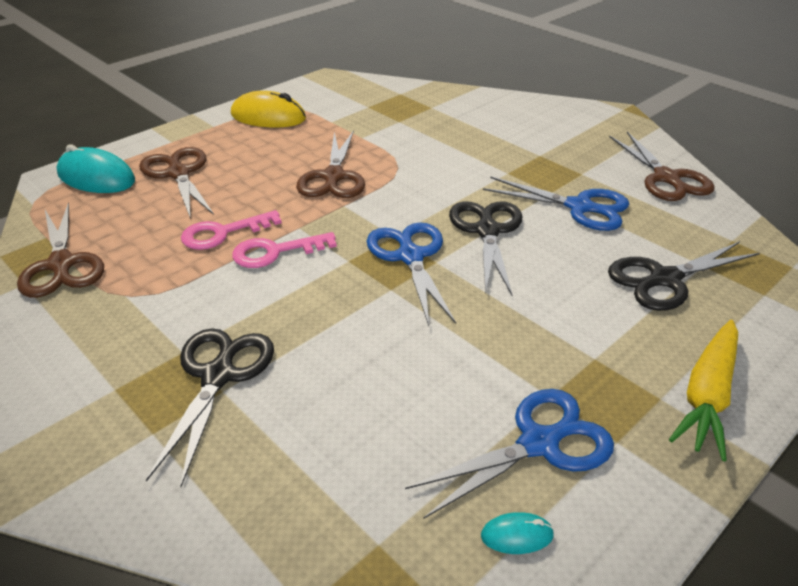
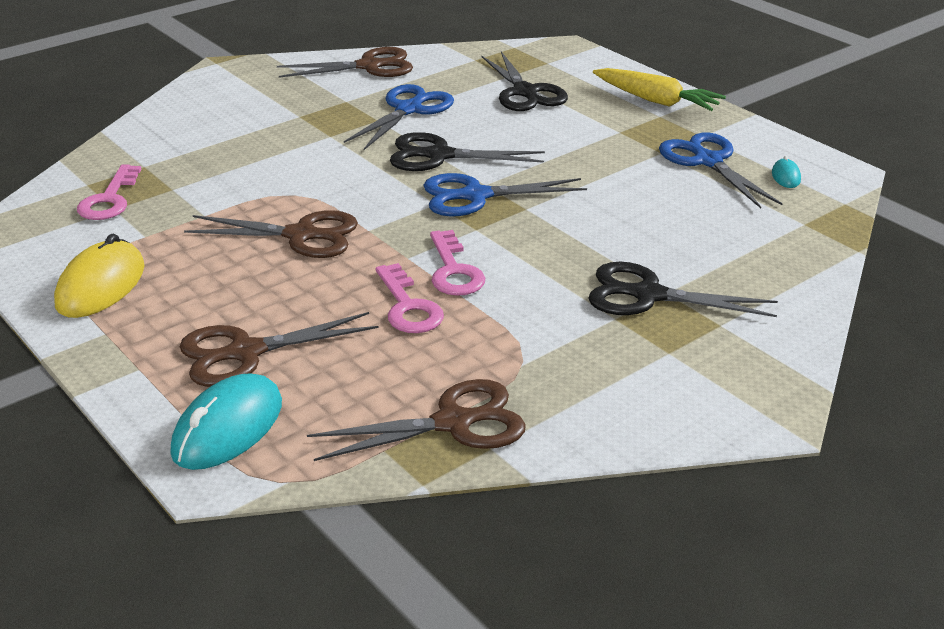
camera: 85 degrees left, 5 degrees down
none -> pink key [77,164,142,220]

